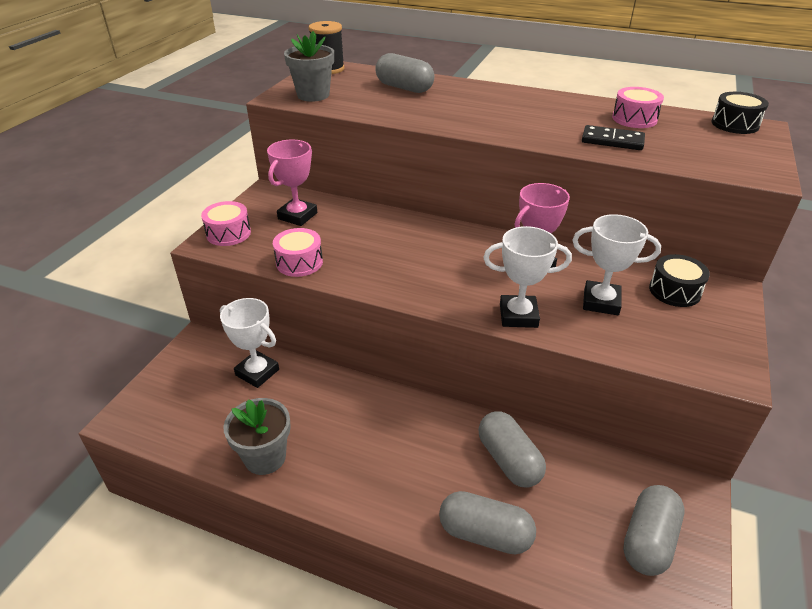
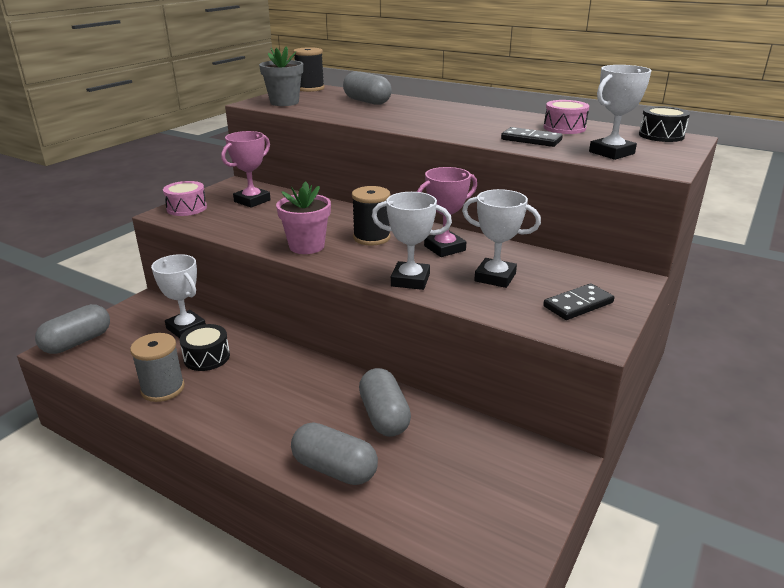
camera: 10 degrees right, 10 degrees down
grey flower pot [223,398,291,475] -> grey spool [130,333,185,402]
pink drum [273,228,323,277] -> none
grey capsule [623,485,685,576] -> grey capsule moved to [35,304,110,354]
black drum [649,254,710,307] -> black drum moved to [179,324,230,371]
none -> pink flower pot [276,181,331,254]
none -> black spool [352,186,391,246]
none -> black domino [543,283,614,320]
none -> white trophy [589,65,652,160]

